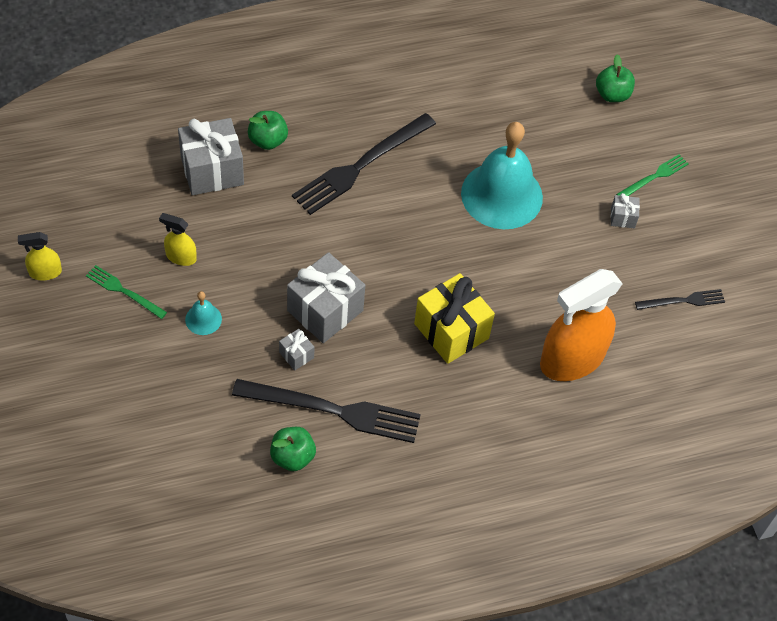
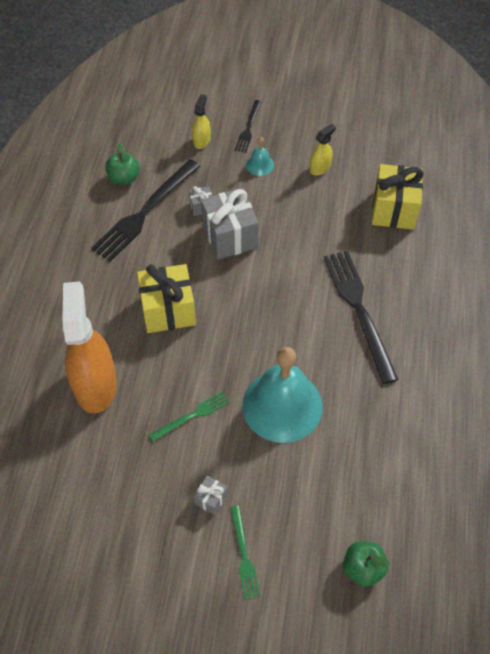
camera: 120 degrees right, 0 degrees up
yellow spray bottle [18,232,62,280] -> yellow spray bottle moved to [192,94,210,149]
green fork [86,265,167,319] -> green fork moved to [149,392,229,442]
grey gift [178,118,244,195] -> yellow gift [372,164,424,230]
green apple [248,111,288,150] -> none
black fork [635,289,725,310] -> black fork moved to [235,100,261,153]

